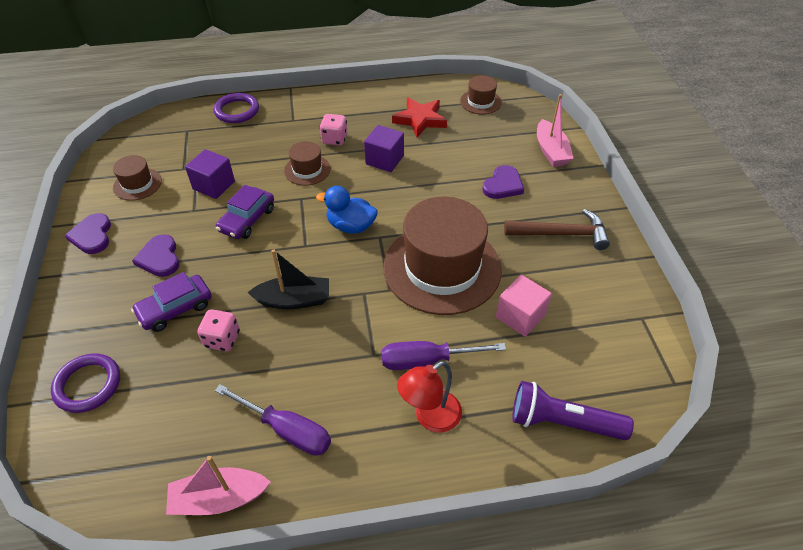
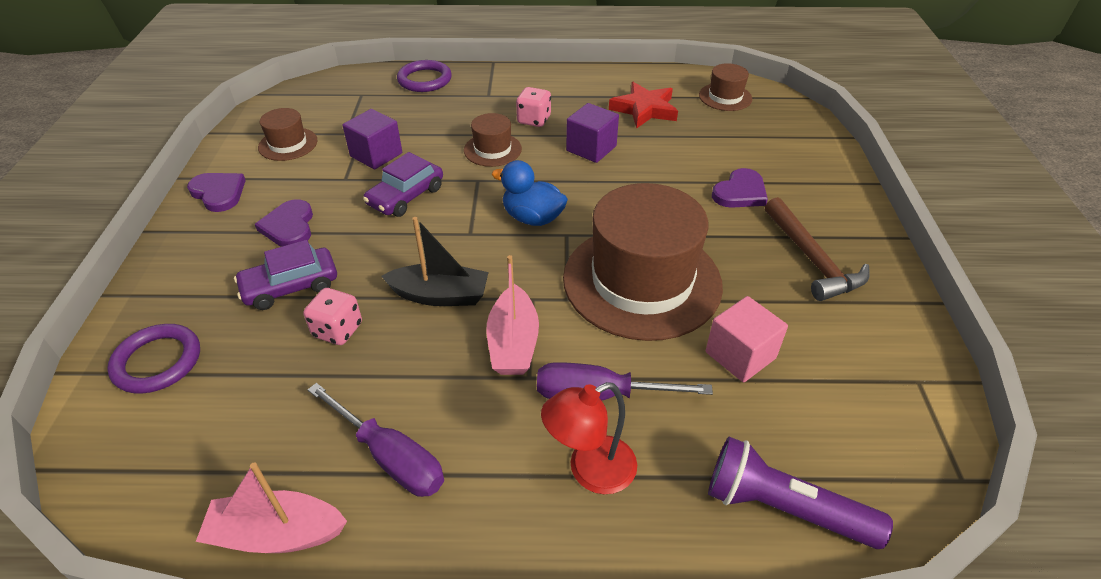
camera: 10 degrees right, 5 degrees down
purple heart [64,213,111,254] -> purple heart turned 135 degrees clockwise [187,173,246,212]
brown hammer [504,209,610,250] -> brown hammer turned 60 degrees clockwise [765,197,870,301]
pink boat [537,94,574,167] -> pink boat moved to [487,255,539,375]

